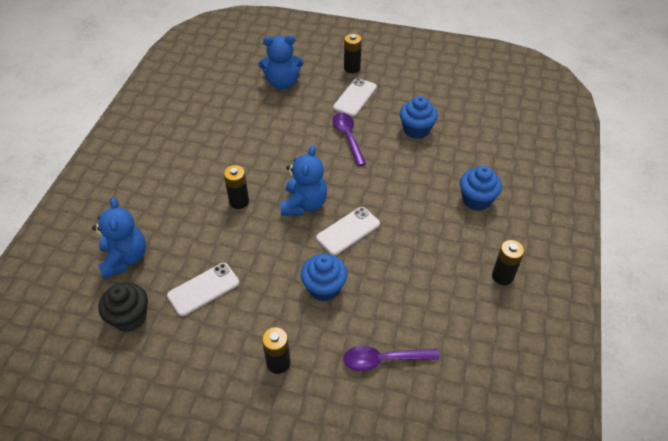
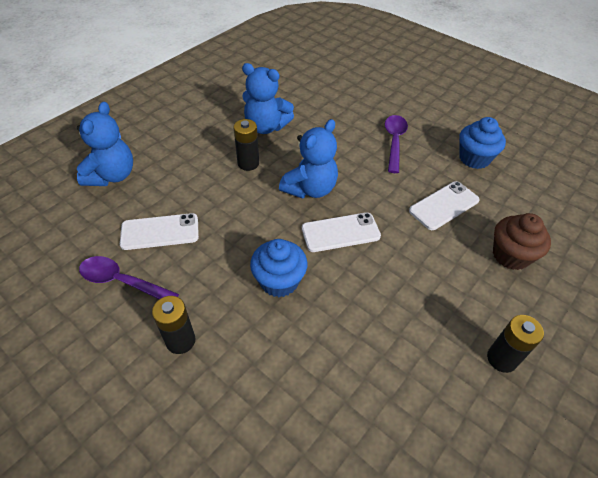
camera: 25 degrees right, 0 degrees up
black cupcake [99,283,148,332] -> none
blue teddy bear [259,35,303,90] -> blue teddy bear moved to [242,63,294,134]
white phone [333,78,377,117] -> white phone moved to [409,181,479,230]
purple spoon [343,346,439,371] -> purple spoon moved to [79,256,179,299]
black battery [344,33,362,73] -> none
blue cupcake [460,166,502,211] -> brown cupcake [493,213,551,270]

